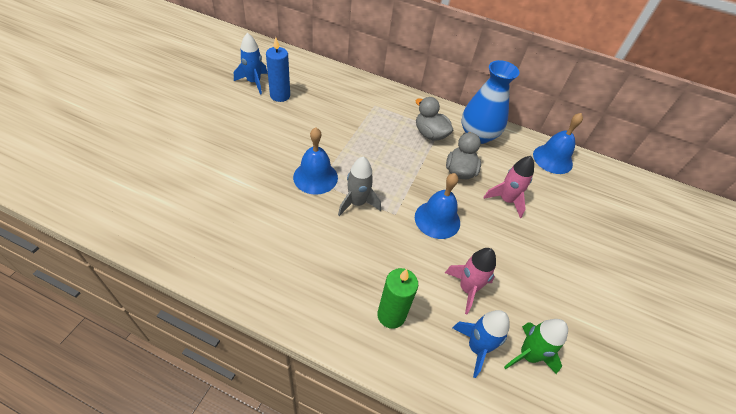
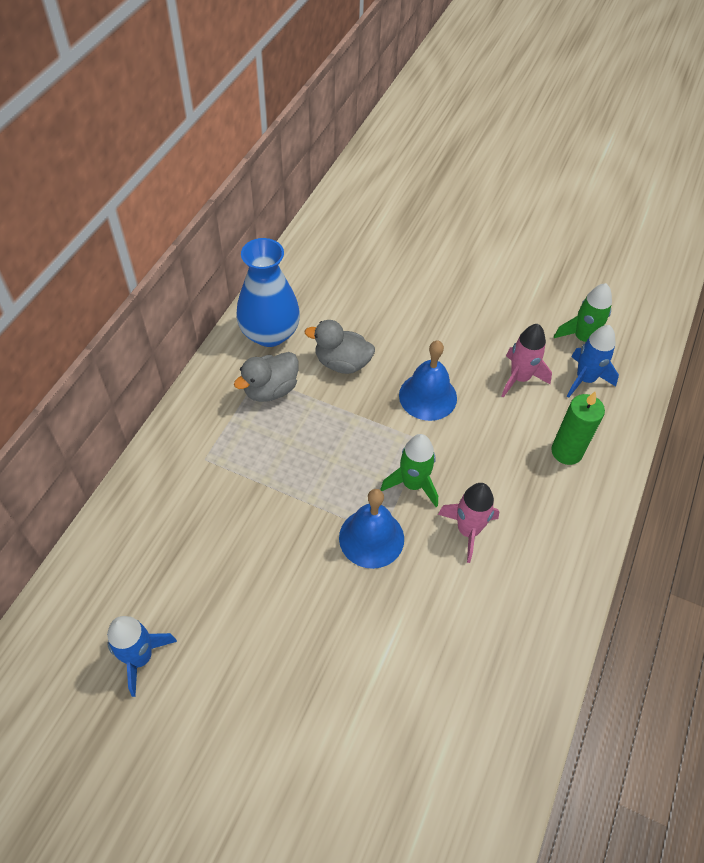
camera: 85 degrees left, 5 degrees up
blue candle [266,37,290,102] -> none
grey rocket [338,157,381,216] -> green rocket [380,434,438,507]
pink rocket [483,156,534,218] -> pink rocket moved to [438,483,500,563]
blue bell [533,113,583,174] -> none

